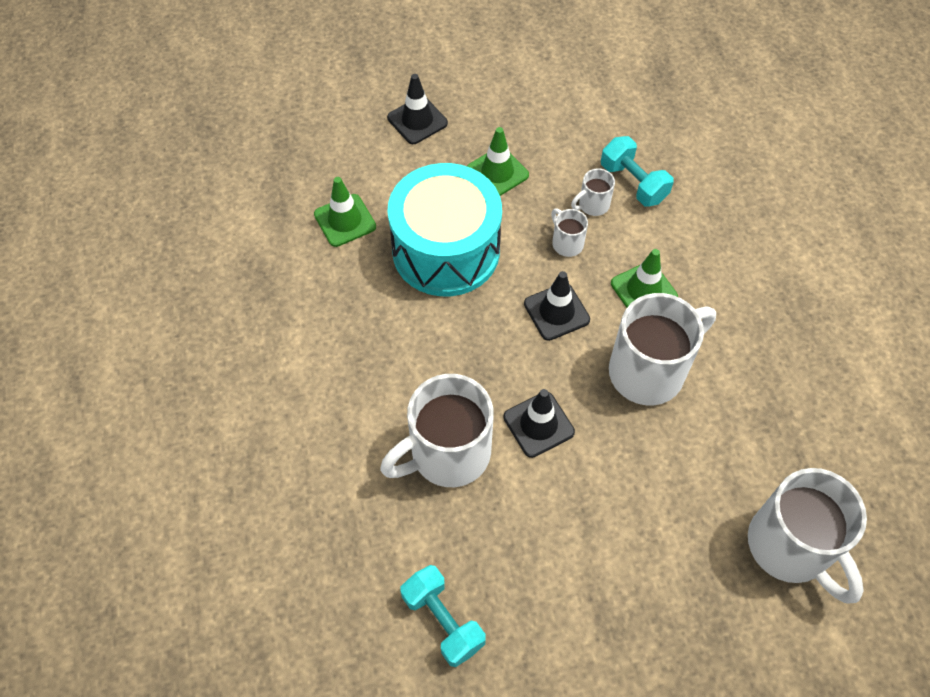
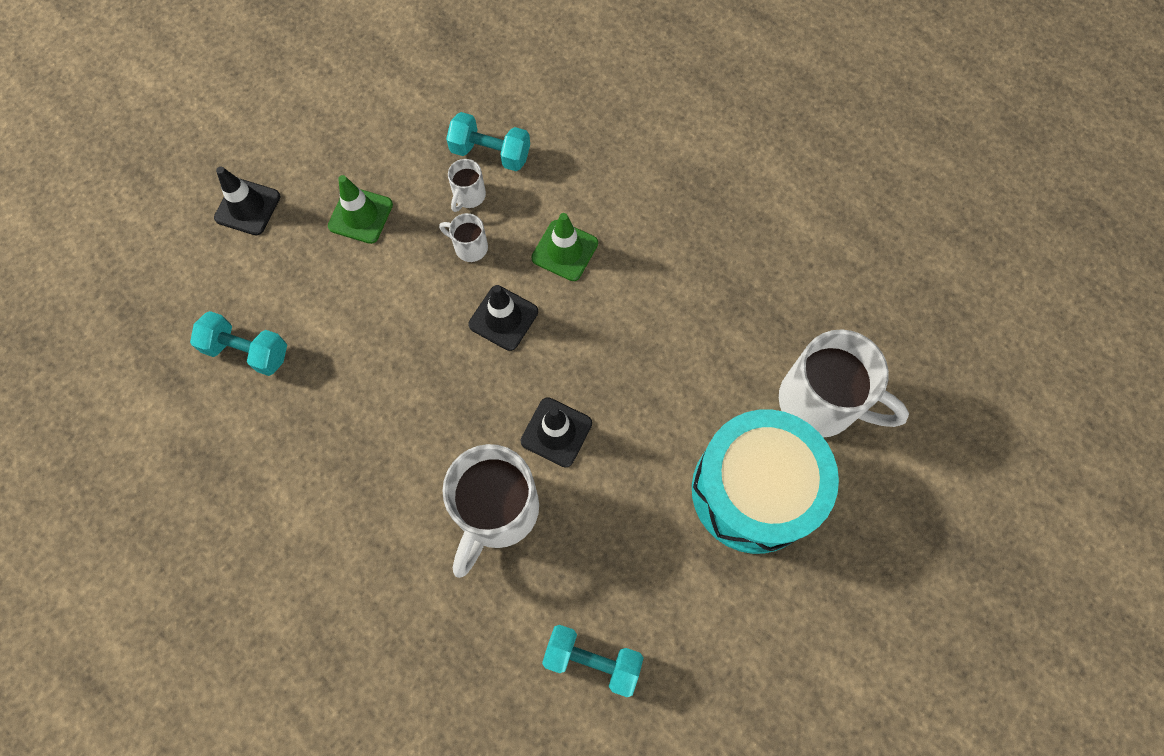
camera: 35 degrees left, 10 degrees up
green traffic cone [314,177,376,247] -> turquoise dumbbell [190,311,287,376]
turquoise drum [387,163,502,296] -> turquoise drum moved to [692,409,839,554]
white mug [609,293,716,405] -> none

